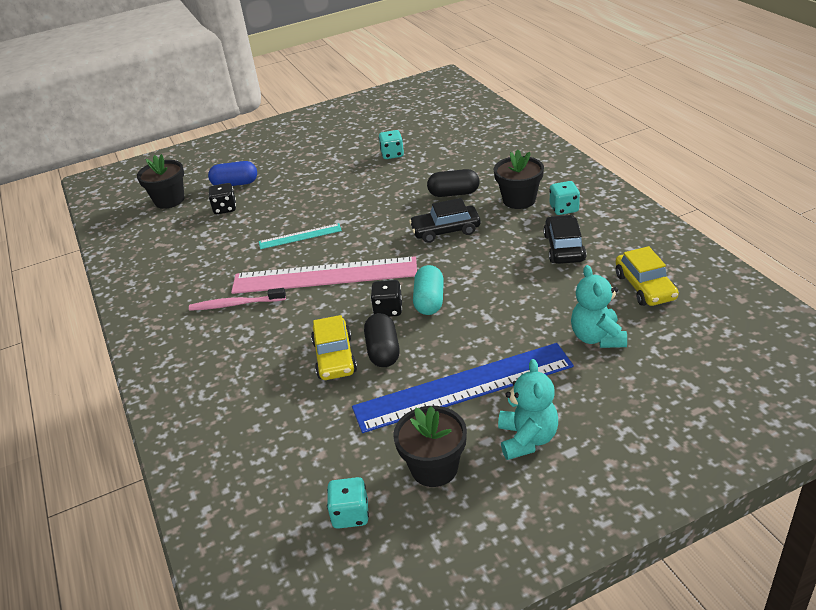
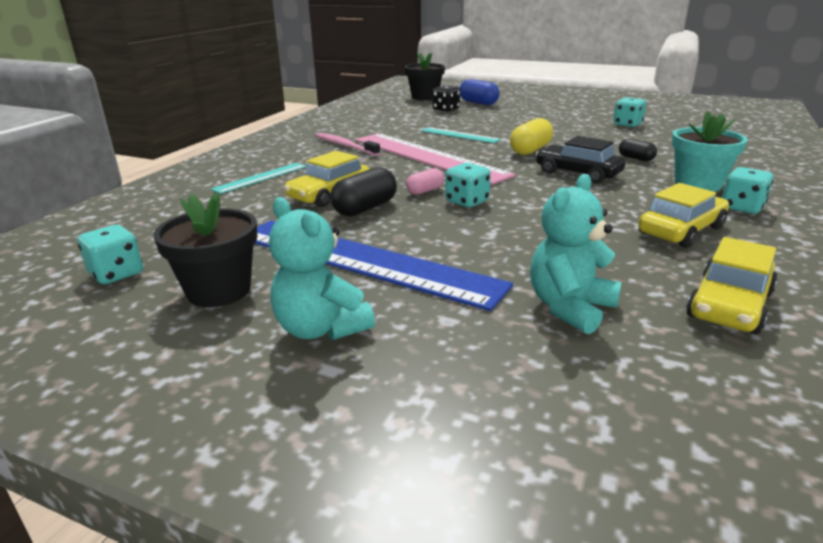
camera: 45 degrees right, 10 degrees down
black dice [371,280,402,317] -> pink capsule [406,168,444,195]
turquoise capsule [413,265,444,315] -> turquoise dice [445,163,491,207]
black capsule [427,169,480,197] -> black capsule [619,139,657,161], size x0.60
black flower pot [494,150,544,209] -> turquoise flower pot [672,111,748,192]
turquoise teddy bear [498,359,558,460] -> turquoise teddy bear turned 90 degrees clockwise [269,197,375,340]
black car [544,215,587,264] -> yellow car [638,183,729,248]
none -> turquoise ruler [211,163,307,194]
none -> yellow capsule [510,118,553,155]

